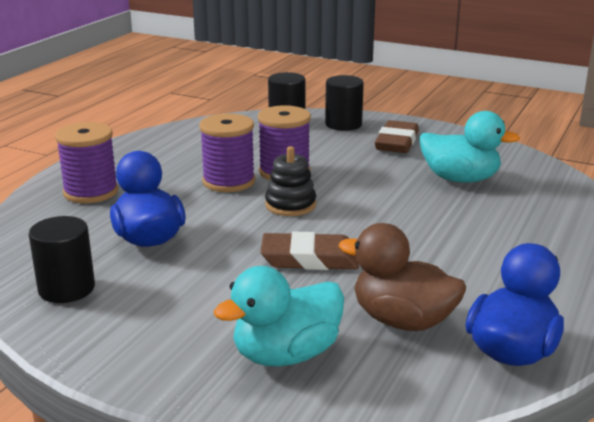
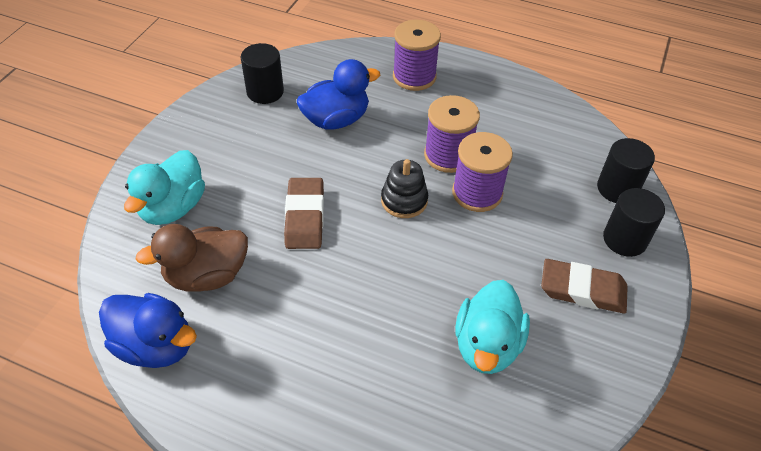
camera: 85 degrees right, 25 degrees up
turquoise duck [213,266,344,366] -> turquoise duck turned 120 degrees counterclockwise [124,150,205,225]
brown duck [339,223,466,331] -> brown duck turned 135 degrees counterclockwise [136,224,248,292]

